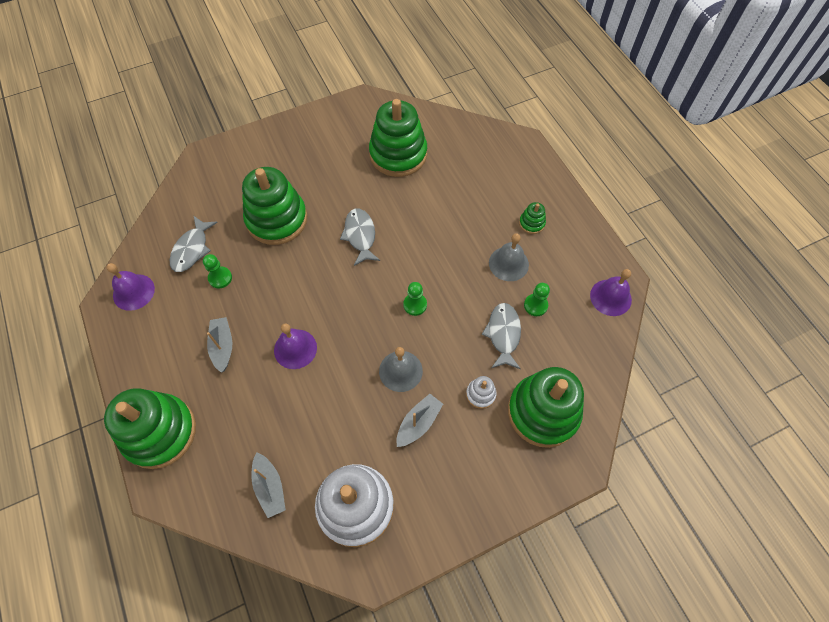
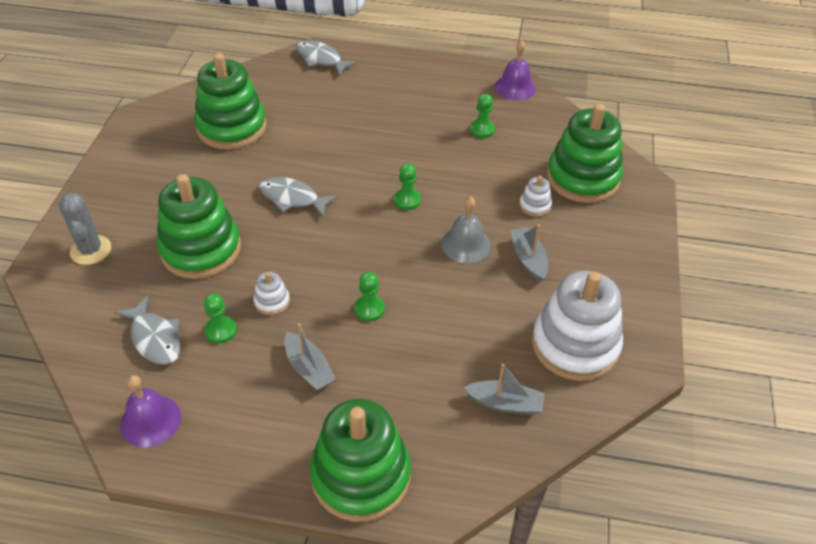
camera: 55 degrees left, 15 degrees down
grey boat [207,317,232,373] -> grey boat turned 150 degrees counterclockwise [284,323,336,391]
purple bell [274,323,317,369] -> green pawn [354,272,385,321]
grey fish [482,303,521,369] -> grey fish moved to [297,40,357,76]
grey bell [489,233,529,281] -> none
green stacking toy [519,202,546,234] -> none
none -> grey cactus [59,193,111,265]
none -> white stacking toy [254,272,290,315]

